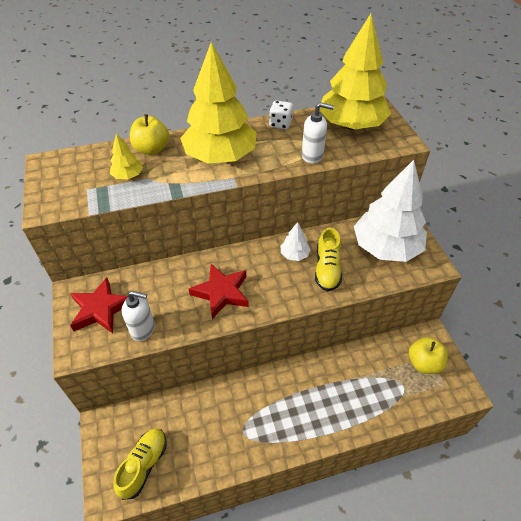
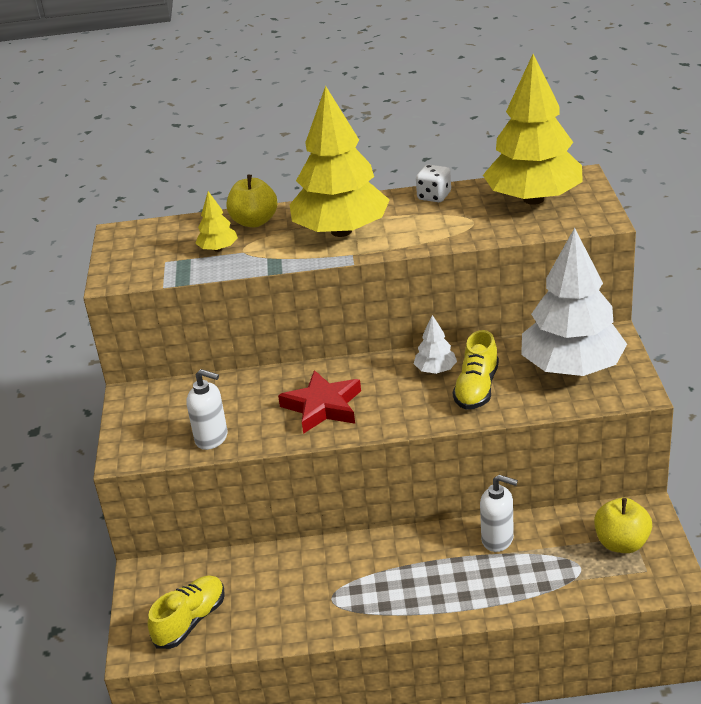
camera: 15 degrees right, 15 degrees down
red star [70,277,128,333] -> none
white soap dispenser [302,102,334,164] -> white soap dispenser moved to [480,475,518,552]

